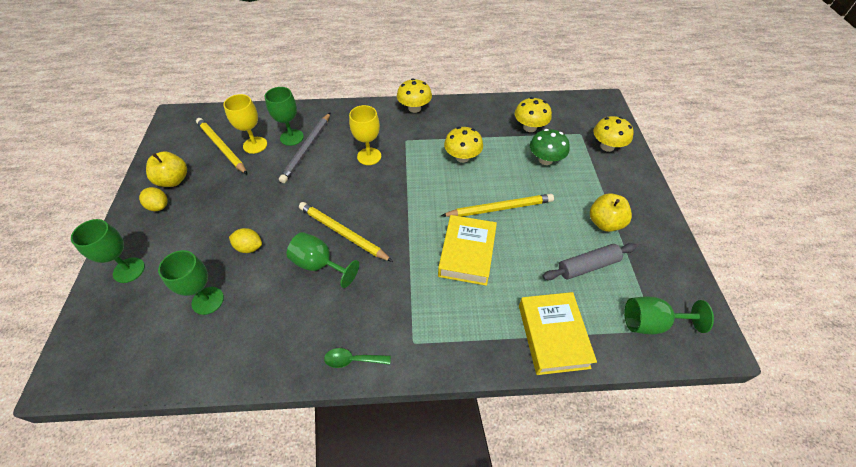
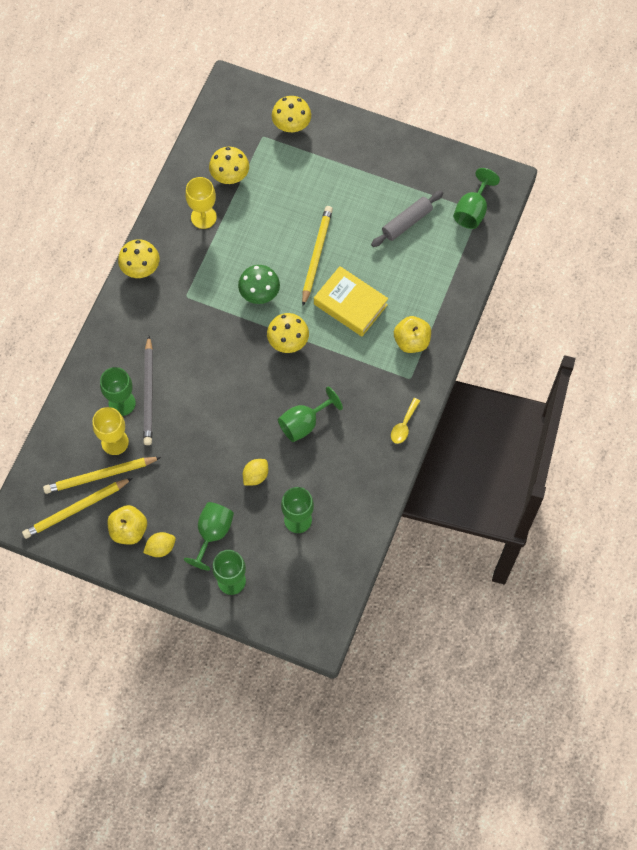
camera: 65 degrees left, 15 degrees up
grey pencil [279,113,330,183] -> grey pencil turned 45 degrees clockwise [143,336,153,445]
yellow pencil [299,202,393,262] -> yellow pencil moved to [22,478,132,539]
green spoon [324,348,391,368] -> yellow spoon [391,398,420,444]
yellow goblet [349,105,381,165] -> yellow goblet moved to [185,177,217,229]
yellow mushroom [444,127,483,163] -> yellow mushroom moved to [267,313,309,353]
yellow book [519,292,597,375] -> none
green mushroom [530,129,570,165] -> green mushroom moved to [238,265,280,304]
grey rolling pin [543,243,637,280] -> grey rolling pin turned 45 degrees clockwise [371,191,443,247]
yellow apple [590,193,632,232] -> yellow apple moved to [394,316,431,353]
none -> green goblet [184,502,234,571]

